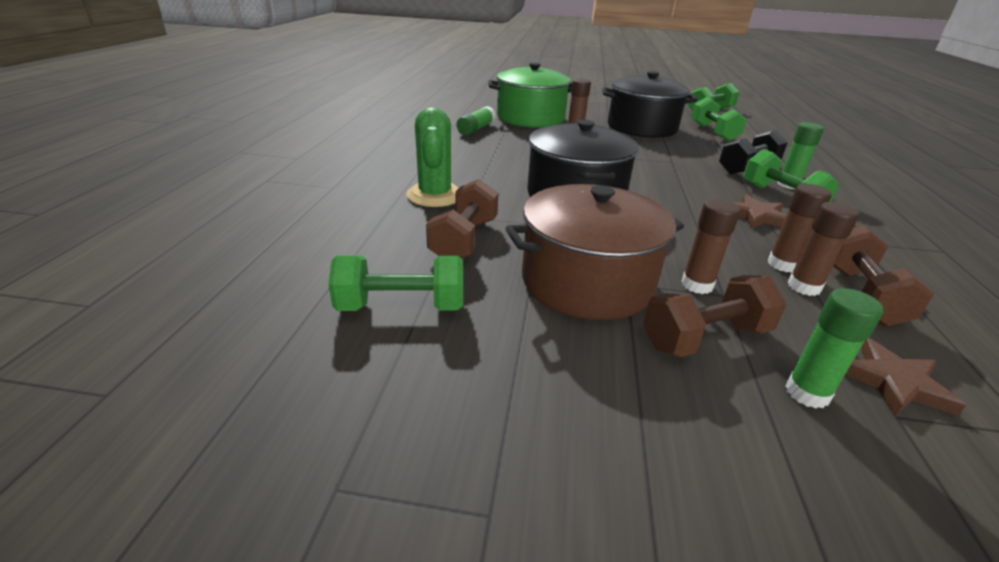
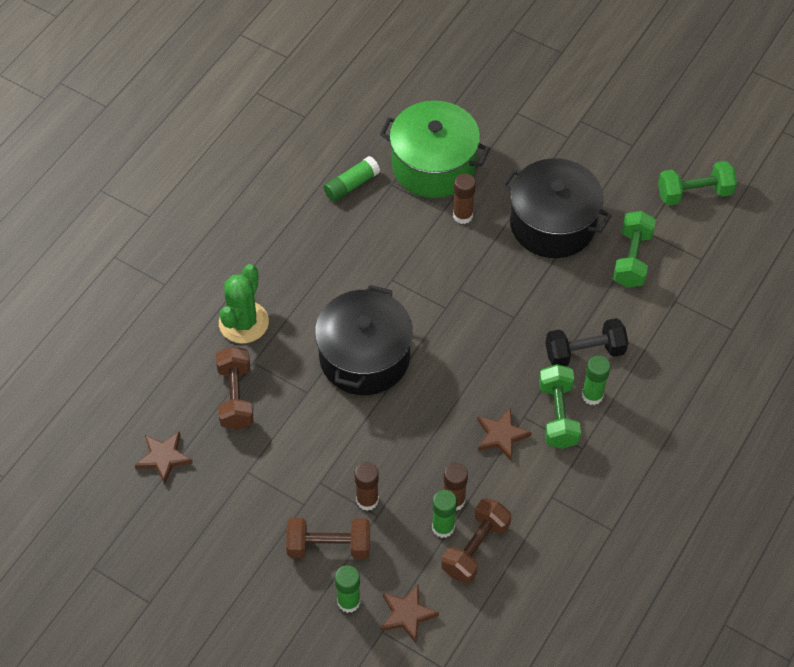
camera: 25 degrees right, 25 degrees up
green dumbbell [328,255,463,311] -> brown star [135,431,193,484]
brown dumbbell [426,179,498,258] -> brown dumbbell turned 45 degrees counterclockwise [216,346,254,430]
brown pot [505,184,684,320] -> none
brown glue stick [788,202,859,296] -> green glue stick [432,490,457,538]

